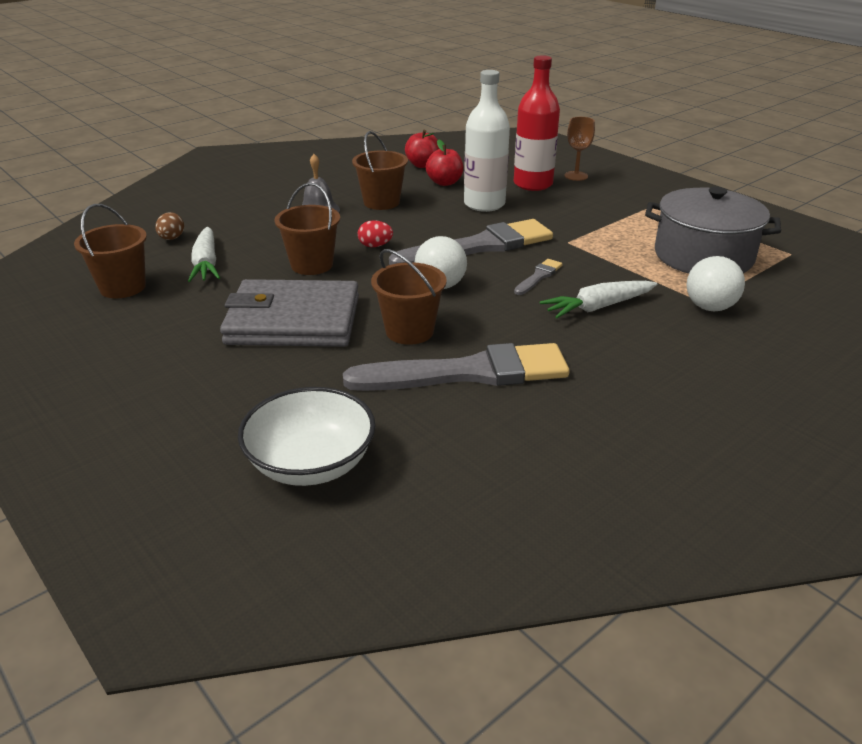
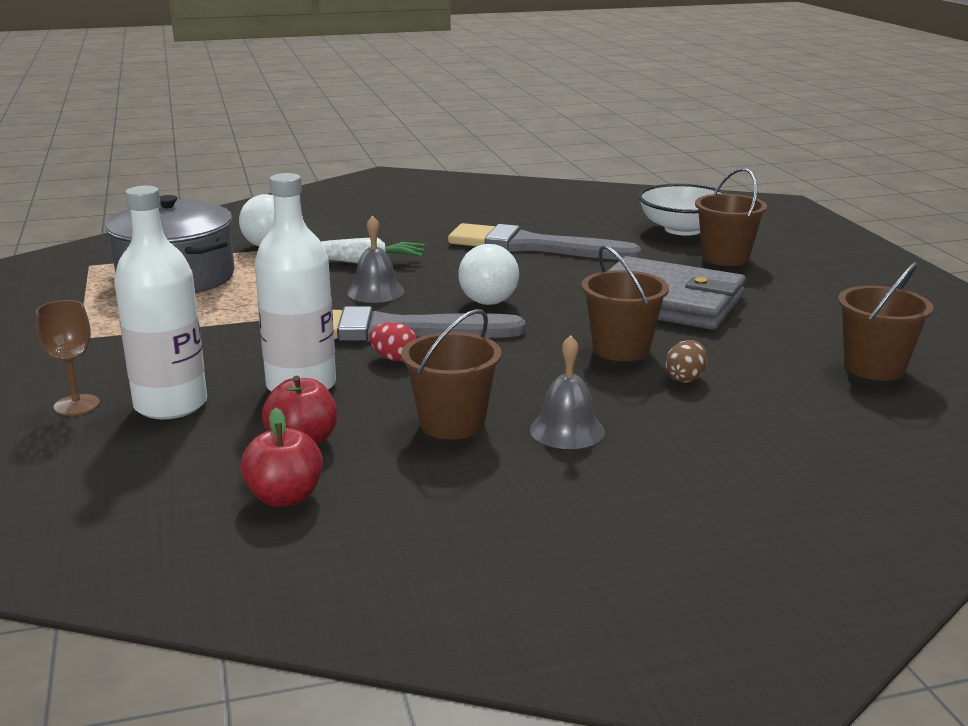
camera: 155 degrees left, 10 degrees down
brown egg [155,212,184,240] -> brown egg moved to [665,340,707,383]
white carrot [188,227,220,282] -> none
red egg [358,220,393,247] -> red egg moved to [369,322,416,361]
brown bucket [371,249,447,345] -> brown bucket moved to [695,168,767,266]
red bottle [514,55,560,191] -> white bottle [114,186,207,419]
grey brush [514,259,562,295] -> grey bell [347,216,405,303]

